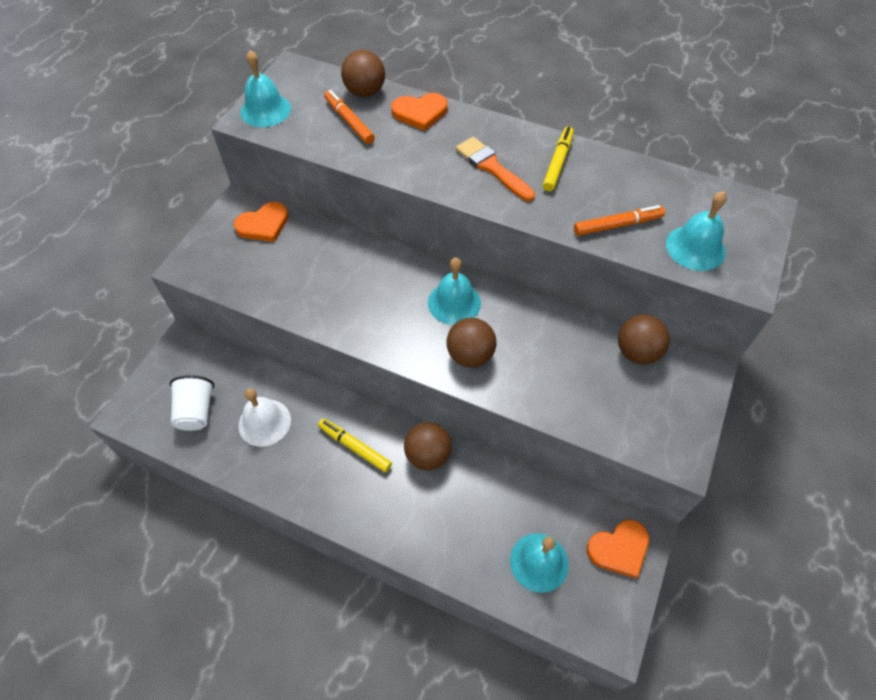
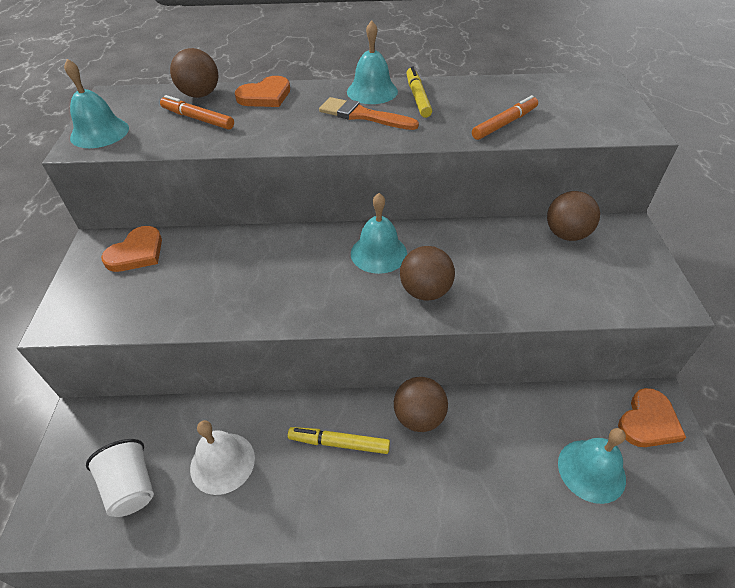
camera: 25 degrees left, 10 degrees down
turquoise bell [666,191,727,271] -> turquoise bell moved to [347,20,398,104]

